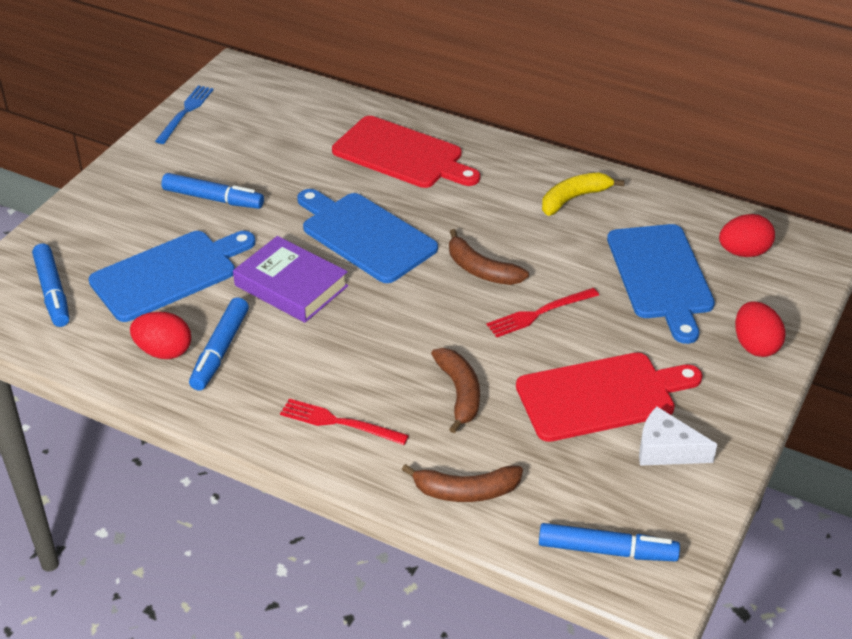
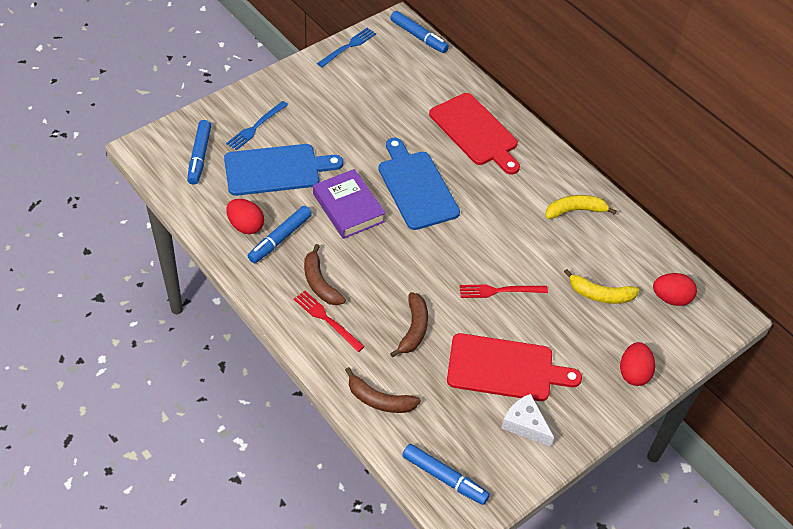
camera: 20 degrees right, 10 degrees up
blue marker [162,173,264,209] -> blue marker moved to [390,11,449,53]
brown banana [449,229,529,285] -> brown banana moved to [304,244,346,305]
blue cutting board [607,224,715,344] -> yellow banana [564,269,639,304]
none -> blue fork [226,101,288,150]

